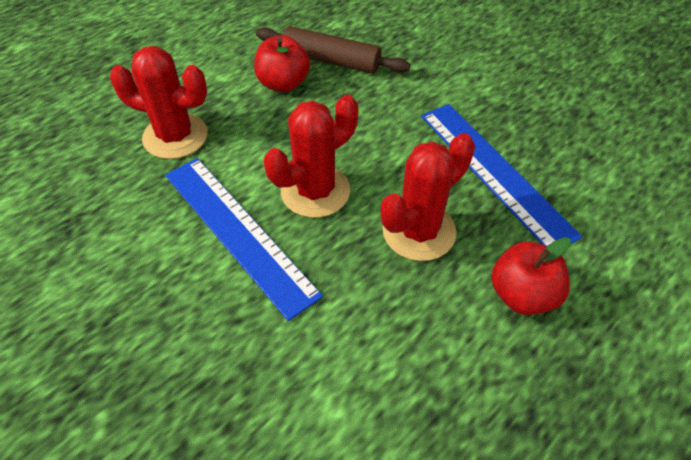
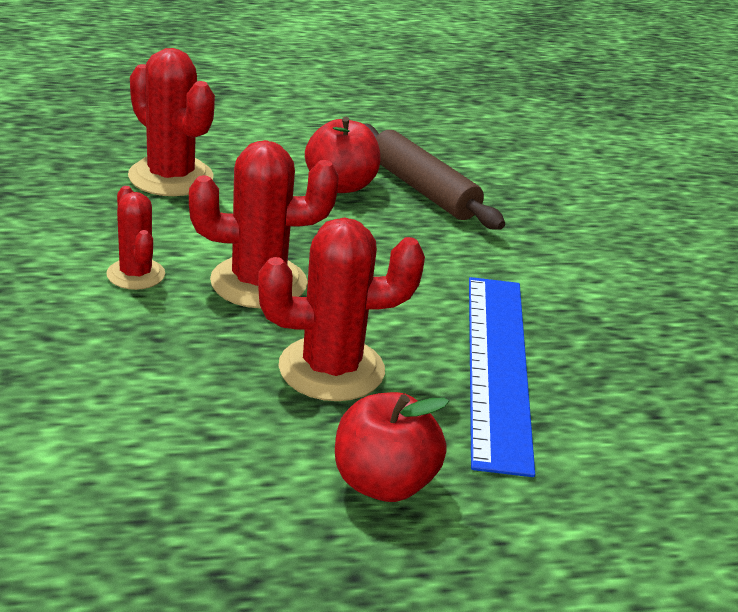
camera: 30 degrees right, 20 degrees down
blue ruler [165,158,323,321] -> red cactus [106,186,165,290]

